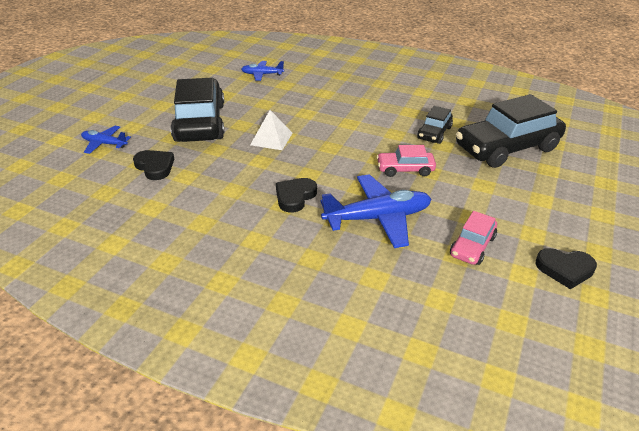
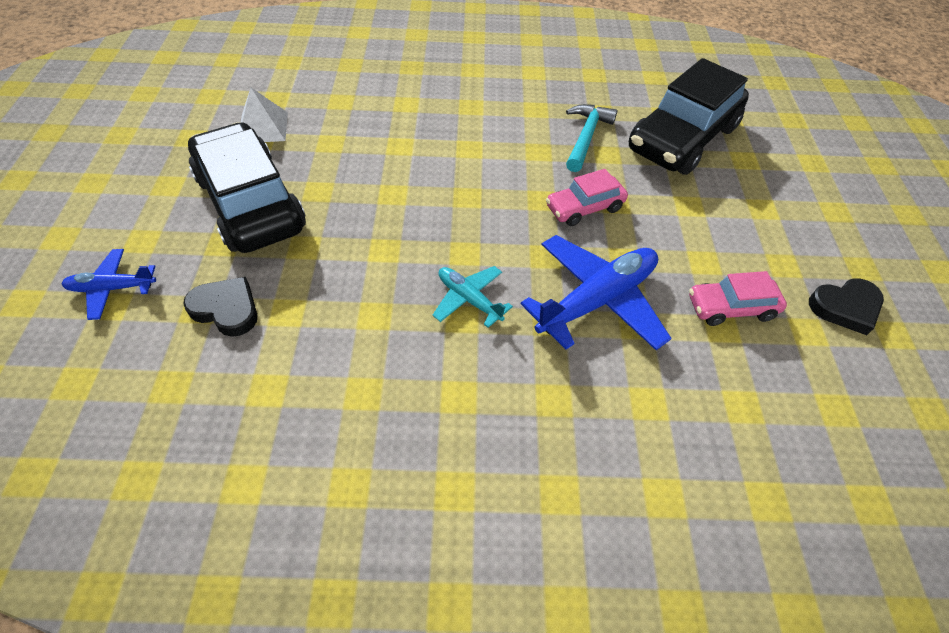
camera: 25 degrees left, 15 degrees up
blue plane [241,61,284,81] -> none
white pyramid [250,110,292,150] -> white pyramid moved to [241,87,288,142]
black heart [276,178,317,213] -> turquoise plane [433,266,513,328]
black car [417,106,453,144] -> turquoise hammer [566,104,617,172]
pink car [450,211,497,265] -> pink car turned 75 degrees clockwise [689,271,787,326]

